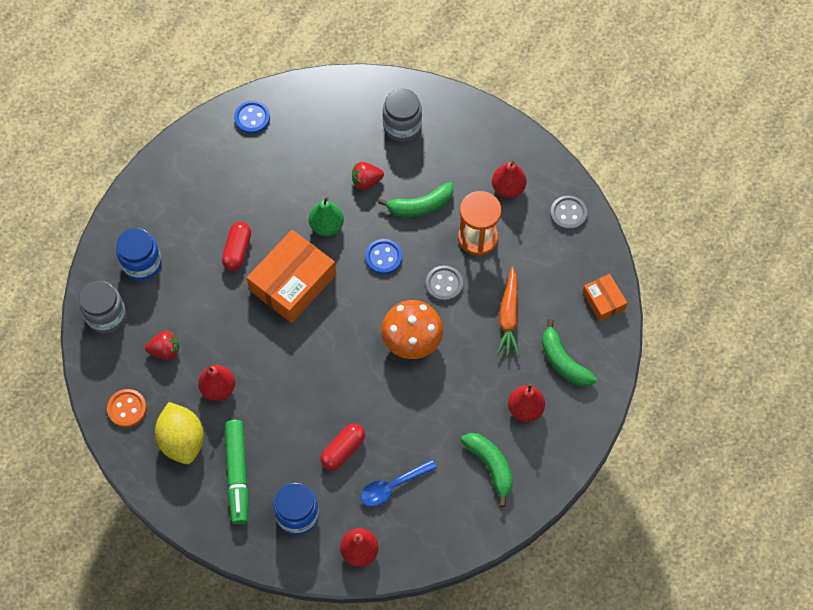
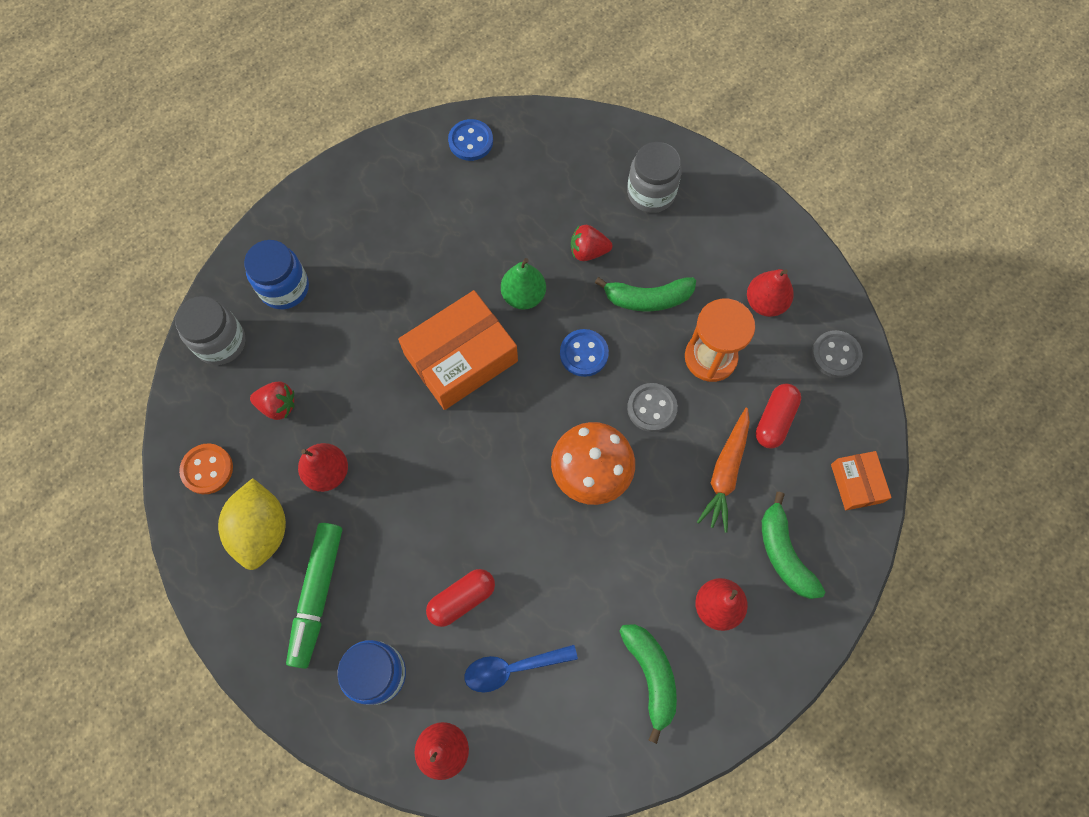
camera: 15 degrees right, 5 degrees up
red capsule [222,222,251,271] -> red capsule moved to [756,384,801,449]

